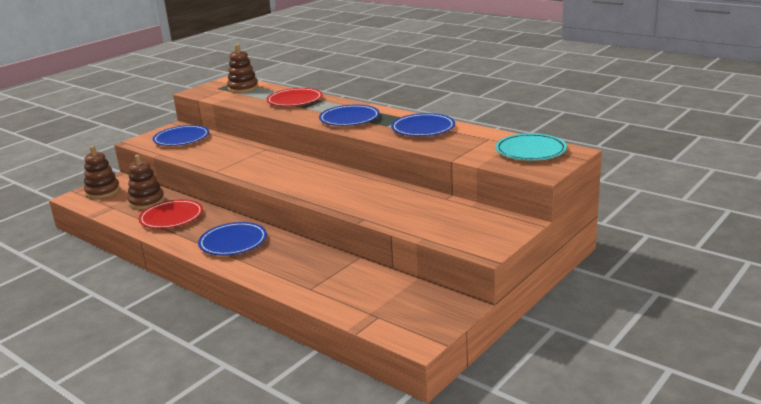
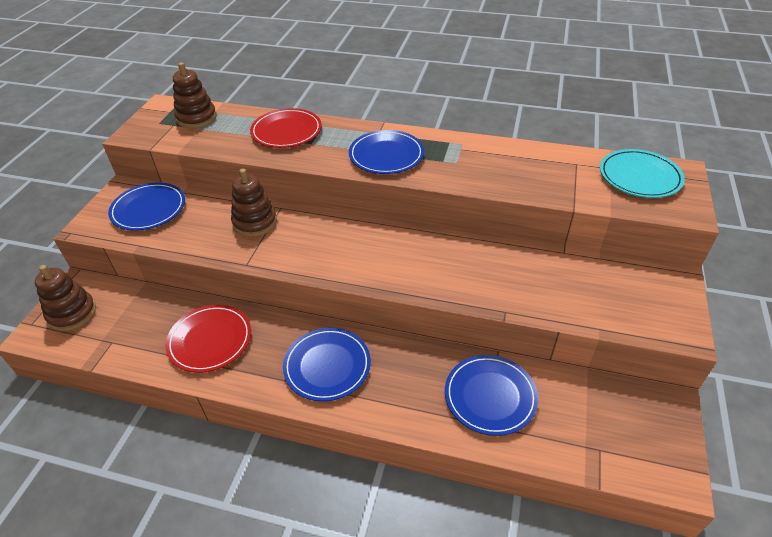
camera: 25 degrees left, 20 degrees up
brown stacking toy [128,154,165,209] -> brown stacking toy moved to [231,169,277,237]
blue plate [391,113,455,136] -> blue plate moved to [445,355,538,436]

